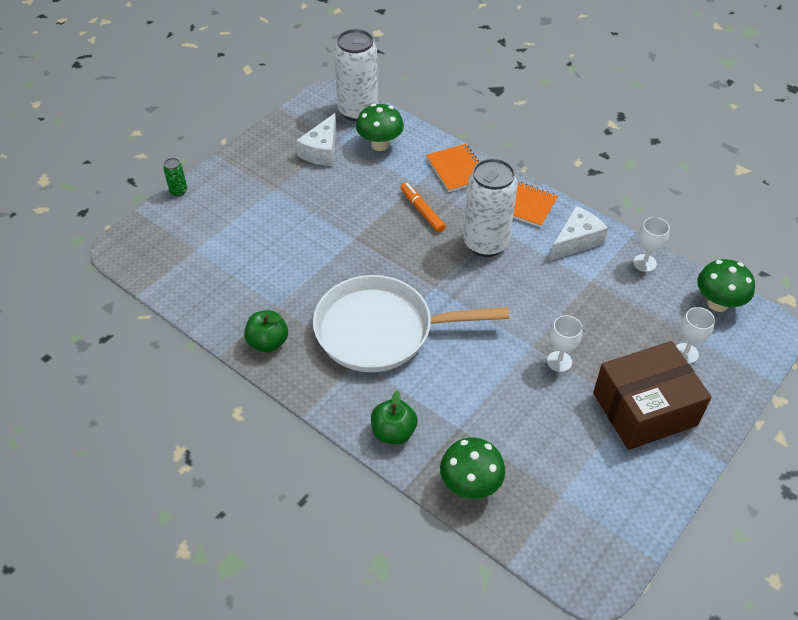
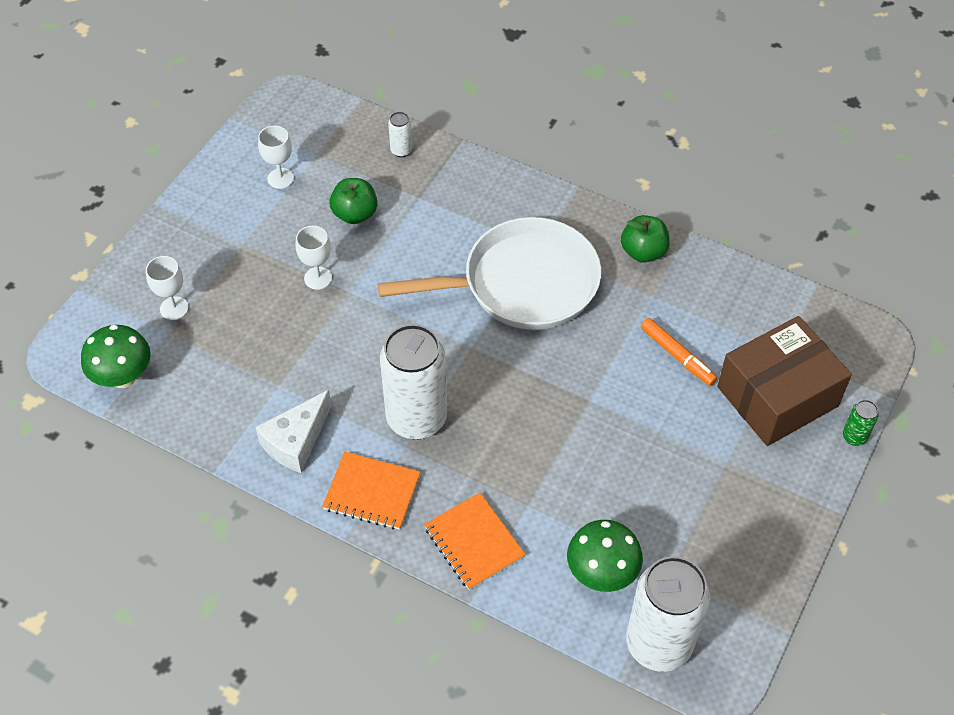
camera: 170 degrees right, 5 degrees up
white cheese [296,113,336,166] -> none
green apple [371,390,418,445] -> green apple moved to [329,178,377,224]
orange marker [401,182,446,233] -> orange marker moved to [641,318,717,386]
green mushroom [440,438,505,499] -> white can [388,112,412,157]
brown box [593,341,712,450] -> brown box moved to [717,316,852,446]
white goblet [633,217,670,272] -> white goblet moved to [258,126,294,189]

